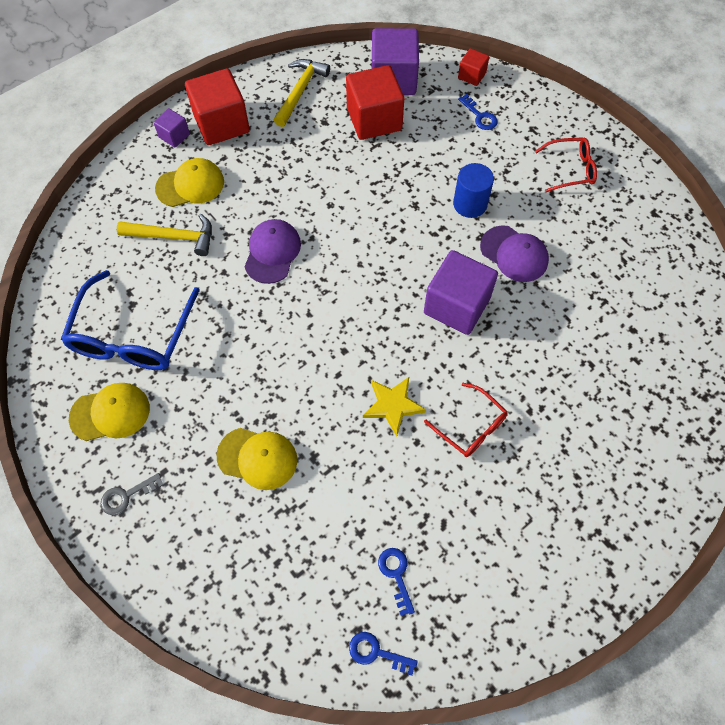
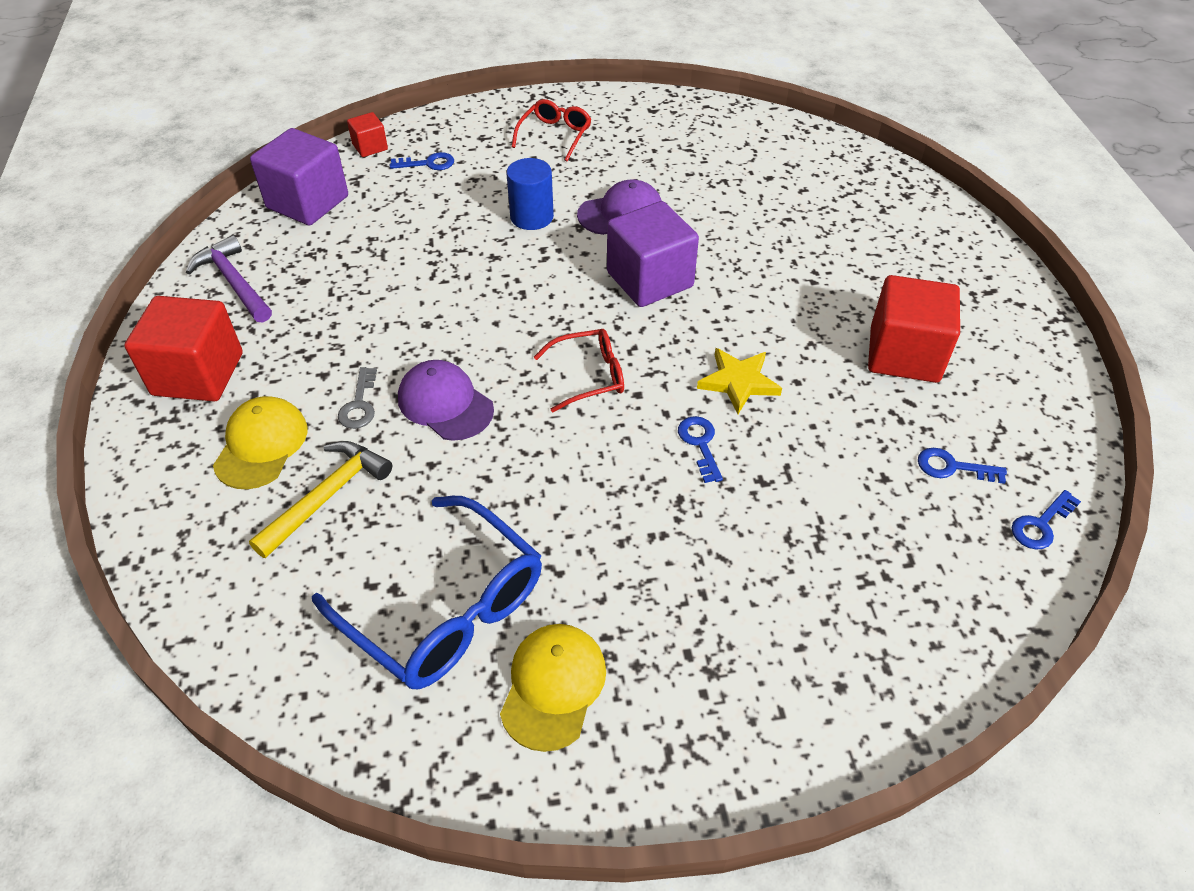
camera: 60 degrees left, 15 degrees down
grey key [101,473,163,515] -> grey key moved to [338,367,377,429]
purple cube [153,108,190,147] -> none
yellow cap [217,428,297,490] -> none
yellow hammer [274,59,330,127] -> purple hammer [186,235,272,323]
red cube [346,65,404,140] -> red cube moved to [868,275,960,383]
red glasses [424,383,508,457] -> red glasses moved to [534,329,624,413]
none -> blue key [678,416,723,483]

